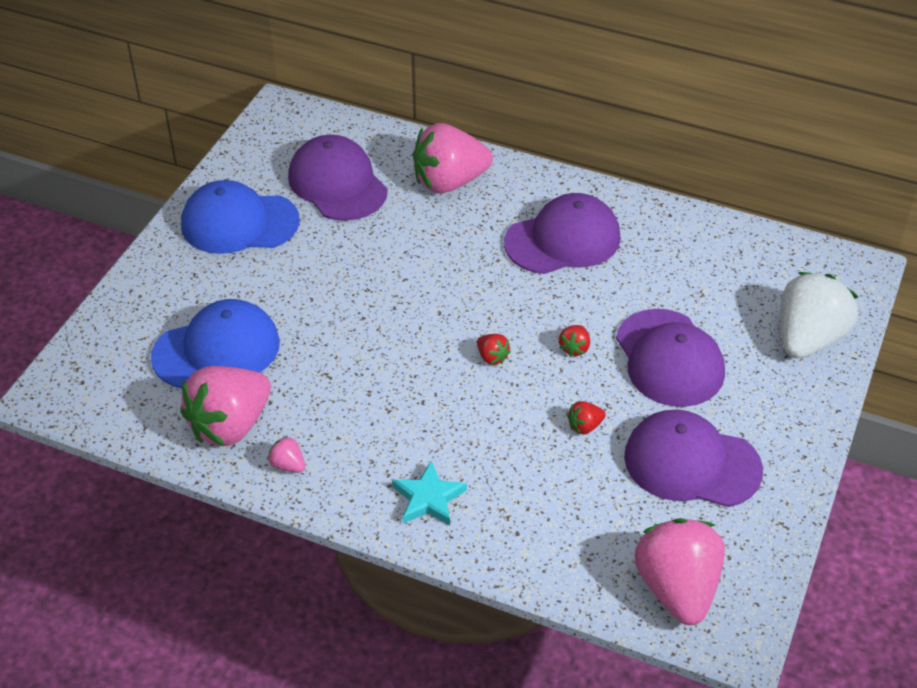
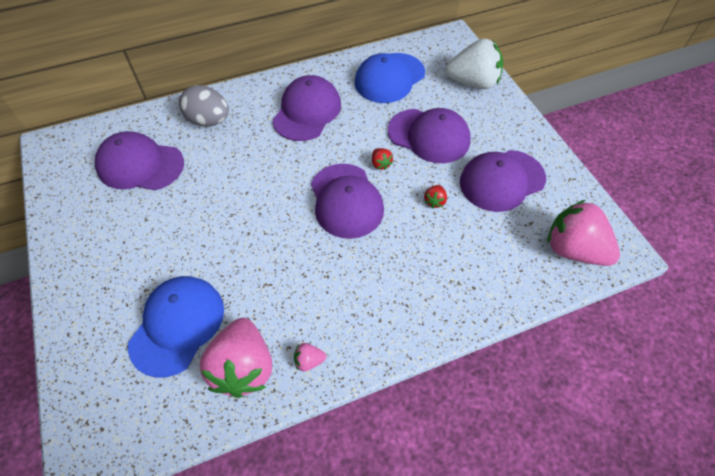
camera: 45 degrees left, 10 degrees up
blue cap [181,180,300,254] -> blue cap moved to [354,53,425,103]
turquoise star [392,461,467,526] -> none
pink strawberry [413,123,493,194] -> grey egg [179,85,229,126]
red strawberry [477,334,511,365] -> purple cap [311,164,384,239]
white strawberry [780,272,858,358] -> white strawberry turned 105 degrees clockwise [445,38,504,89]

